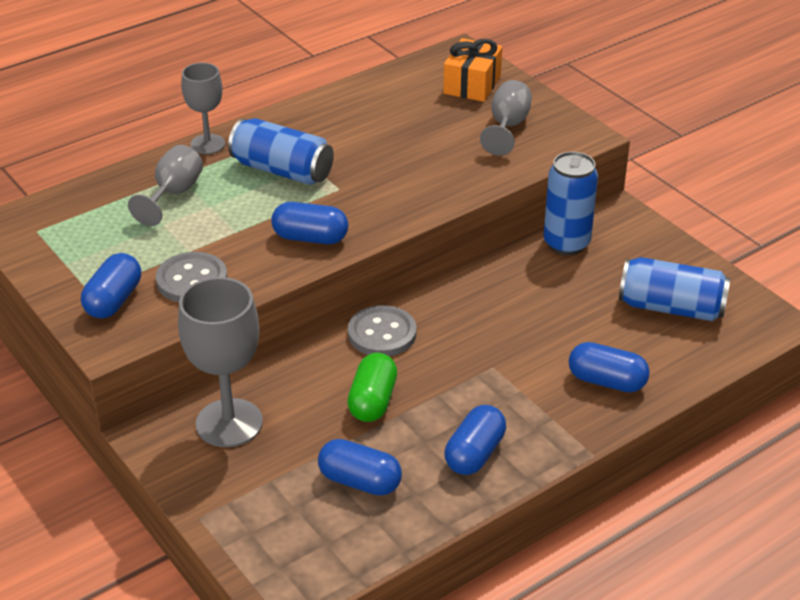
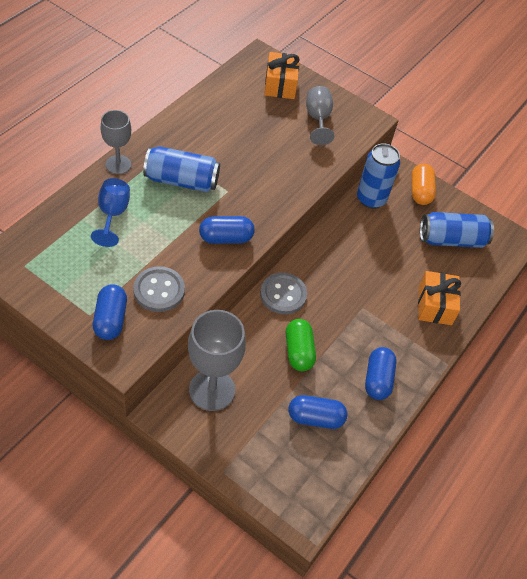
camera: 25 degrees left, 15 degrees up
grey goblet [128,145,203,226] -> blue goblet [91,178,130,247]
blue capsule [569,342,650,393] -> orange gift [418,271,461,325]
none -> orange capsule [411,164,436,205]

